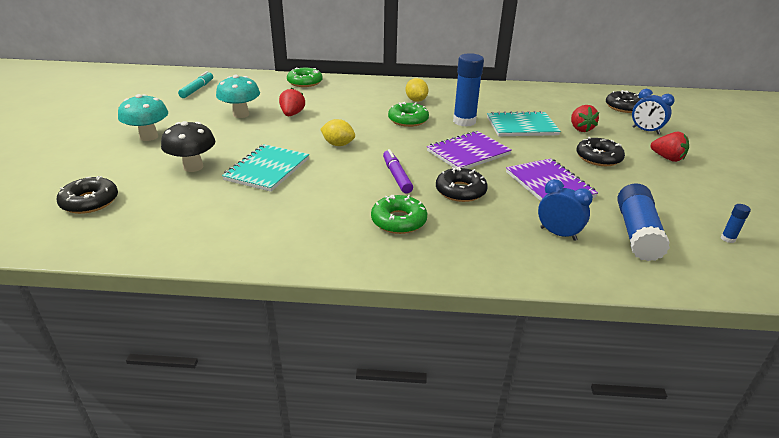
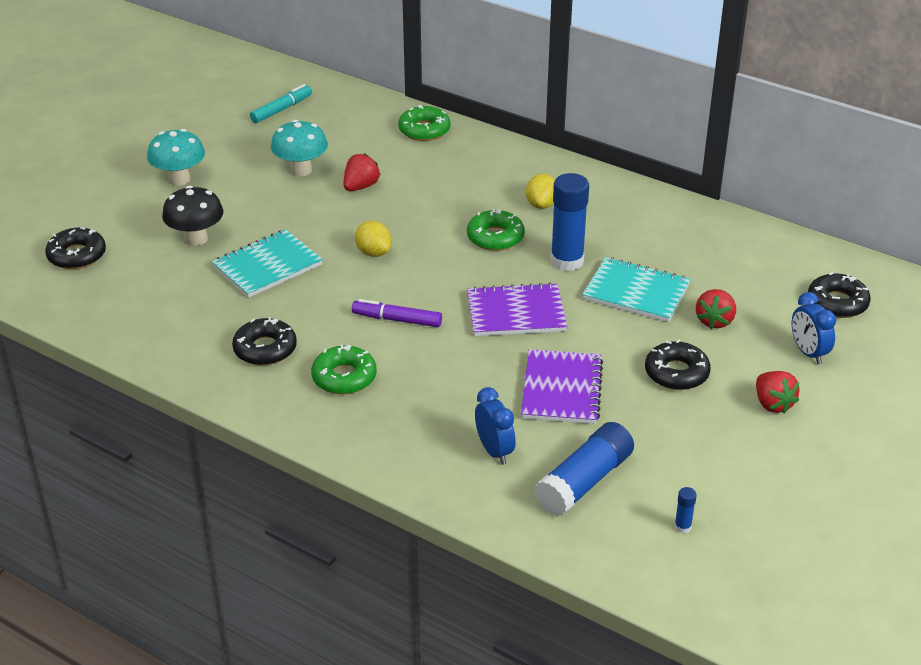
camera: 30 degrees right, 5 degrees up
purple marker [383,149,413,194] -> purple marker turned 90 degrees counterclockwise [352,299,442,327]
black donut [436,167,488,202] -> black donut moved to [232,317,297,366]

